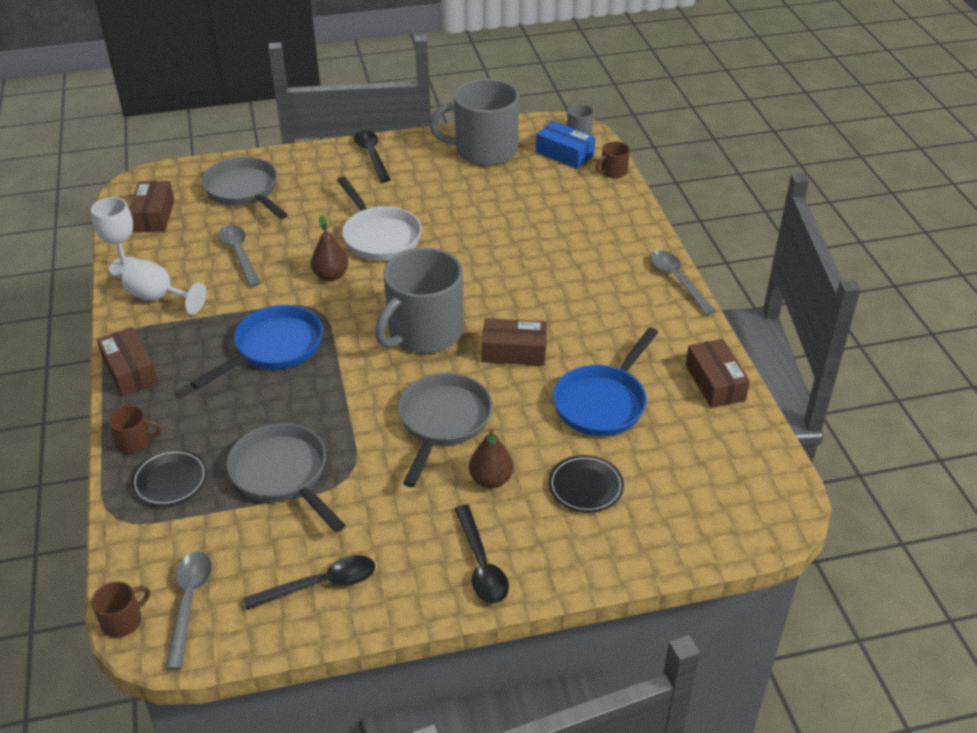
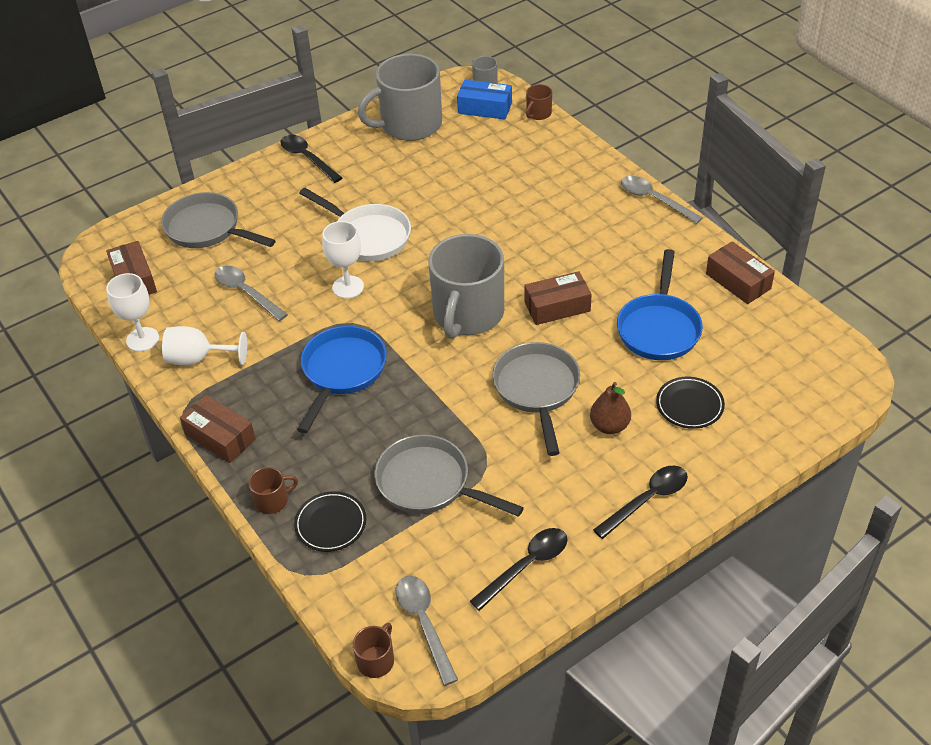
camera: 20 degrees left, 5 degrees up
brown pear [311,215,348,281] -> white goblet [322,221,364,299]
black spoon [455,505,509,603] -> black spoon turned 90 degrees counterclockwise [593,466,688,539]

